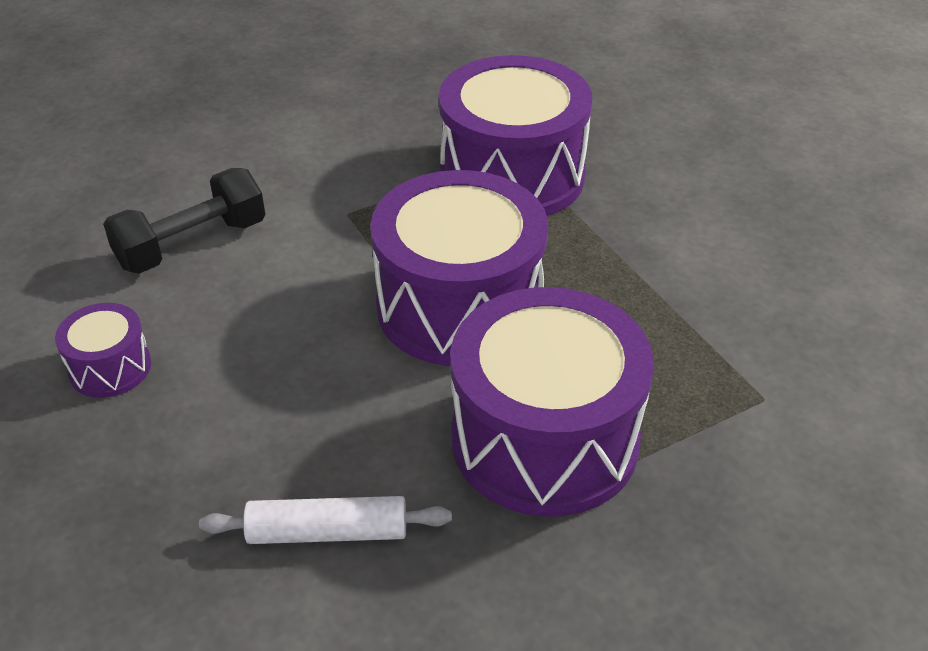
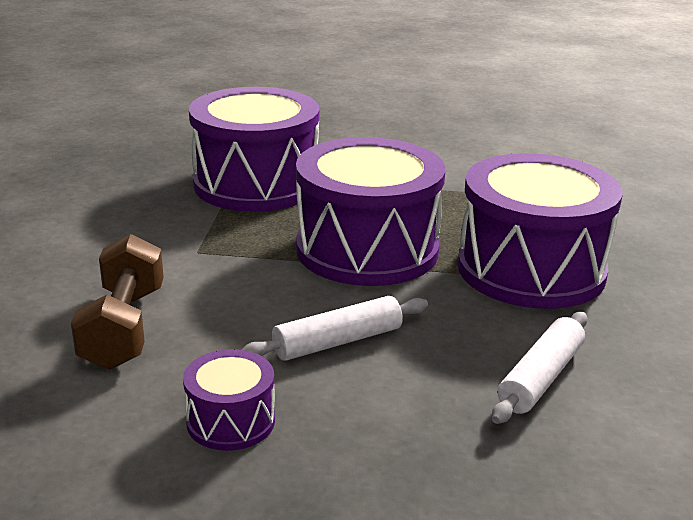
camera: 55 degrees left, 15 degrees down
black dumbbell [103,168,265,274] -> brown dumbbell [71,234,164,370]
none -> white rolling pin [241,296,428,361]

